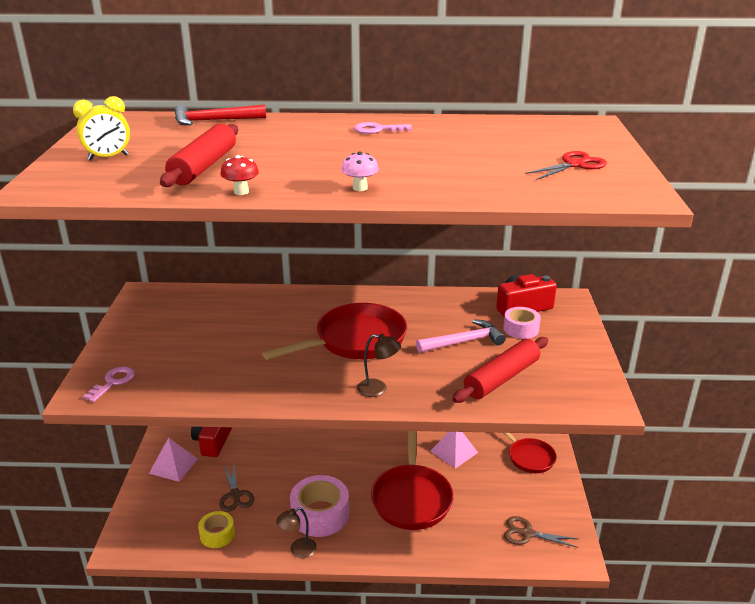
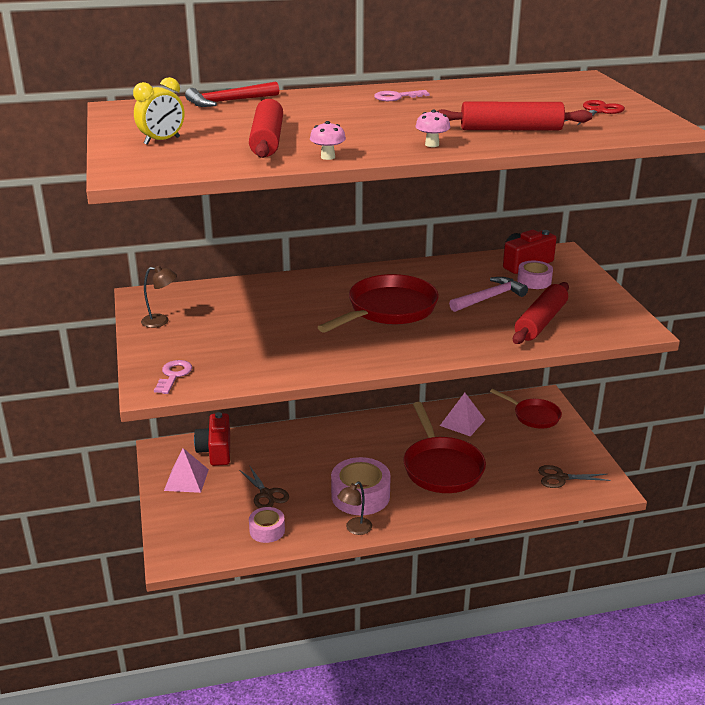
camera: 15 degrees left, 0 degrees up
yellow tape [198,511,235,548] -> pink tape [249,507,285,543]
red mushroom [220,155,259,195] -> pink mushroom [310,121,346,160]
brown lamp [357,334,401,397] -> brown lamp moved to [141,266,177,328]
none -> red rolling pin [438,102,592,131]

